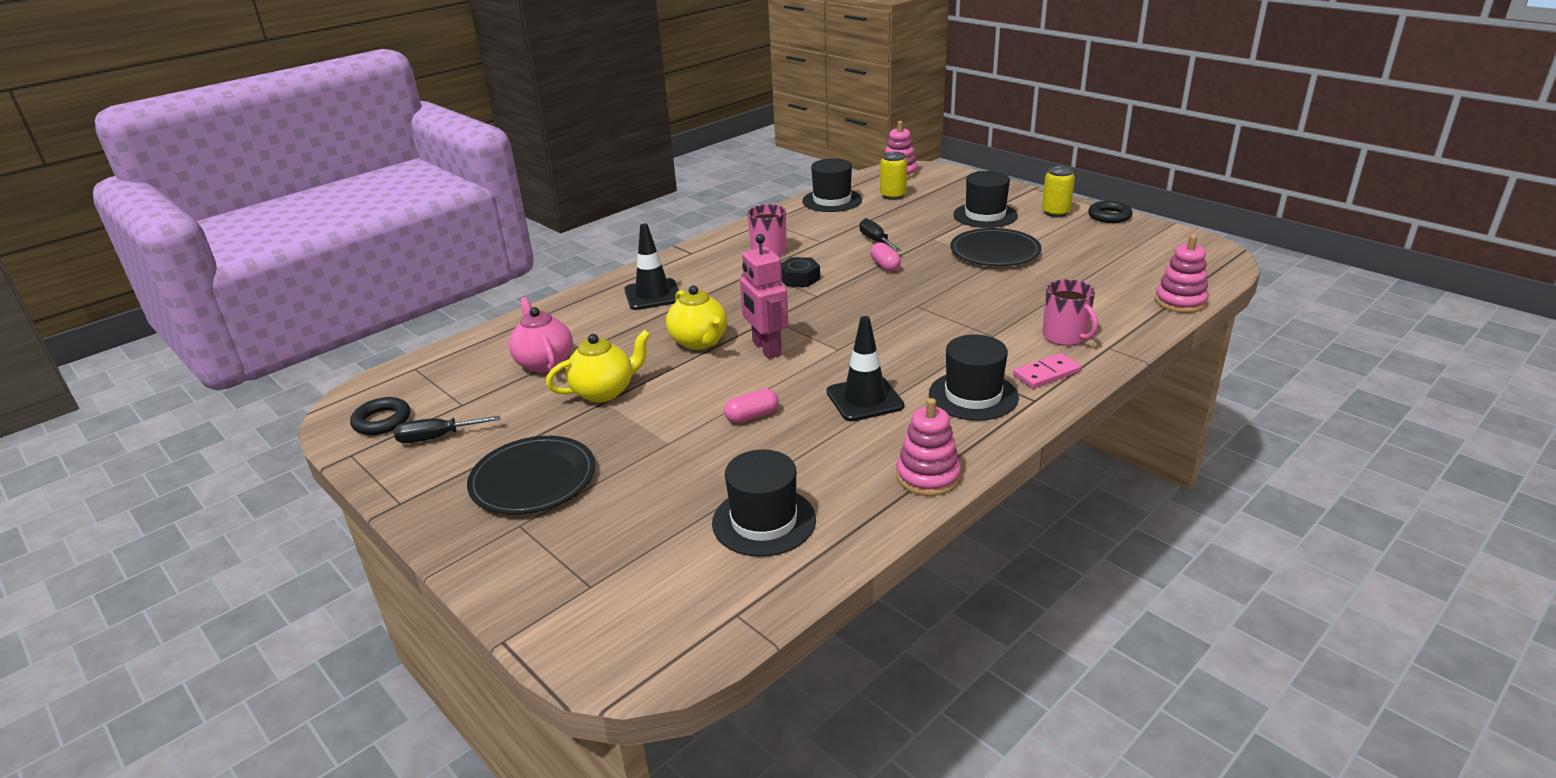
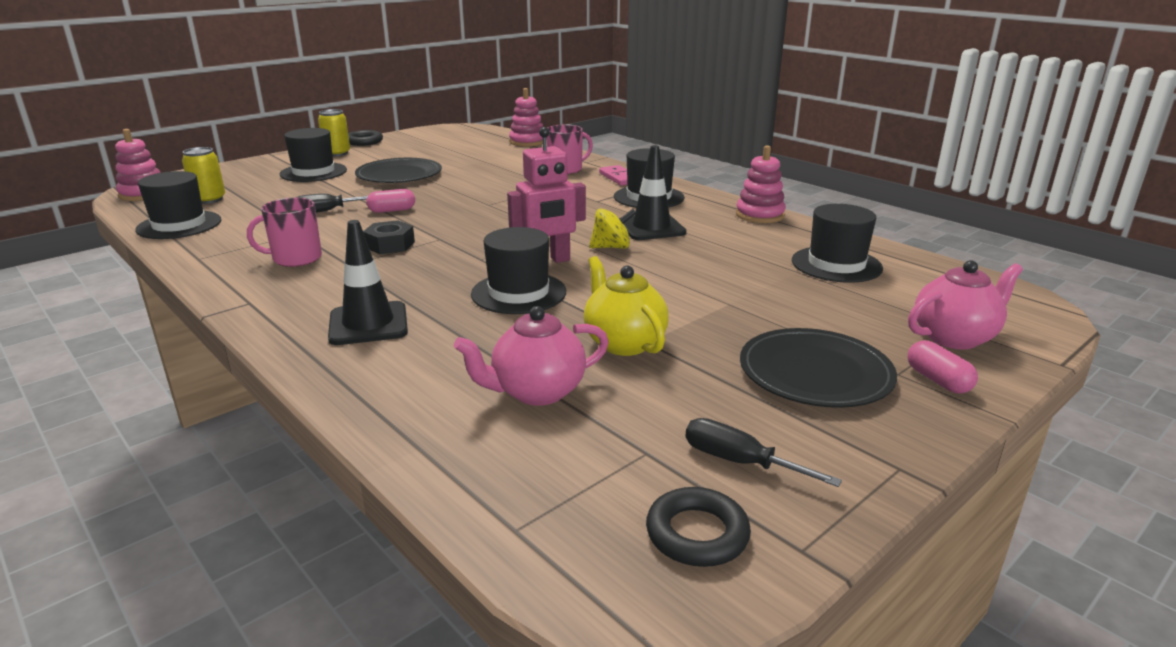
camera: 90 degrees left, 5 degrees down
black screwdriver [394,415,500,443] -> black screwdriver turned 135 degrees clockwise [686,418,842,487]
yellow teapot [666,285,727,350] -> black hat [471,227,566,314]
pink capsule [724,389,779,423] -> pink capsule moved to [908,340,978,394]
none -> yellow spinning top [589,208,636,249]
none -> pink teapot [908,260,1023,349]

